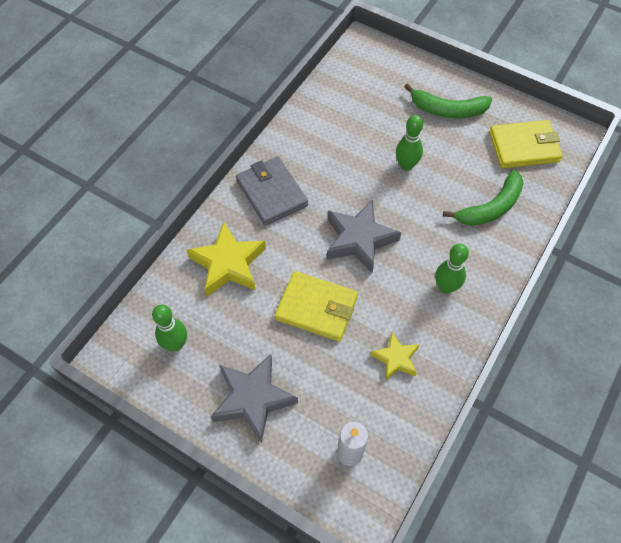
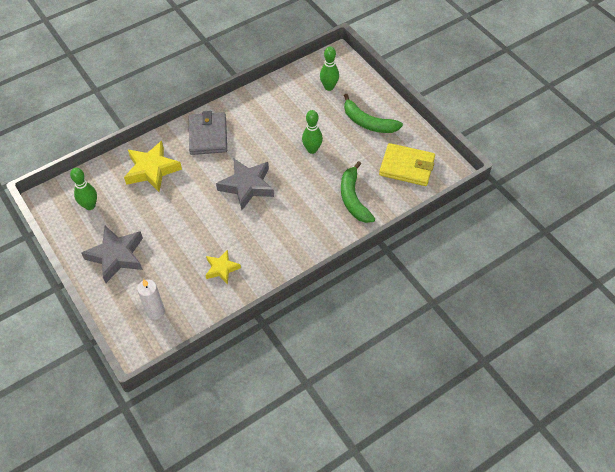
camera: 25 degrees right, 5 degrees down
yellow wallet [275,271,358,342] -> none
green bowling pin [435,244,469,294] -> green bowling pin moved to [320,46,339,91]
green banana [443,170,524,226] -> green banana turned 90 degrees clockwise [341,161,375,223]

